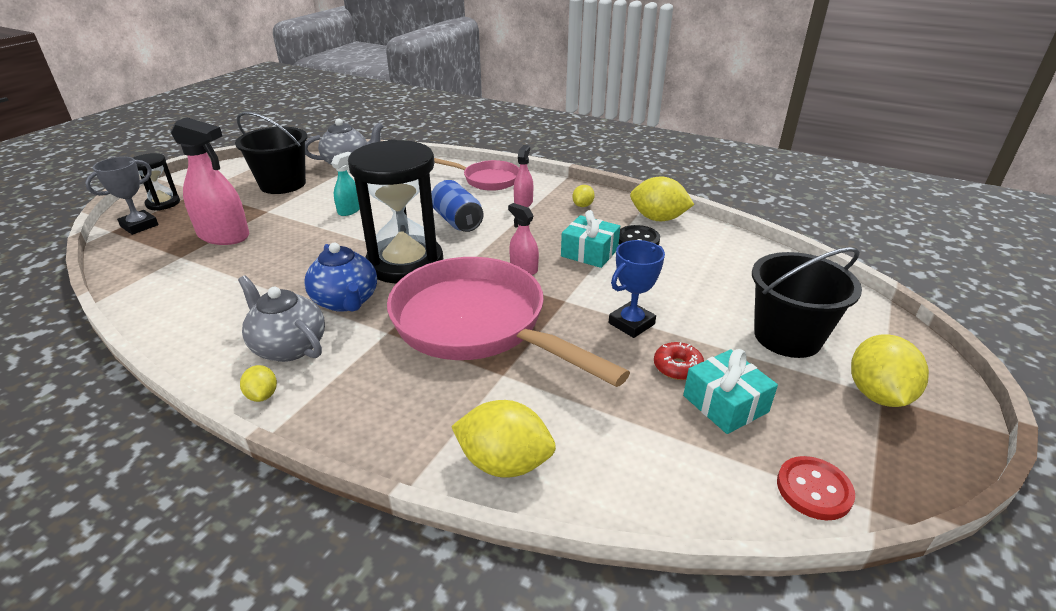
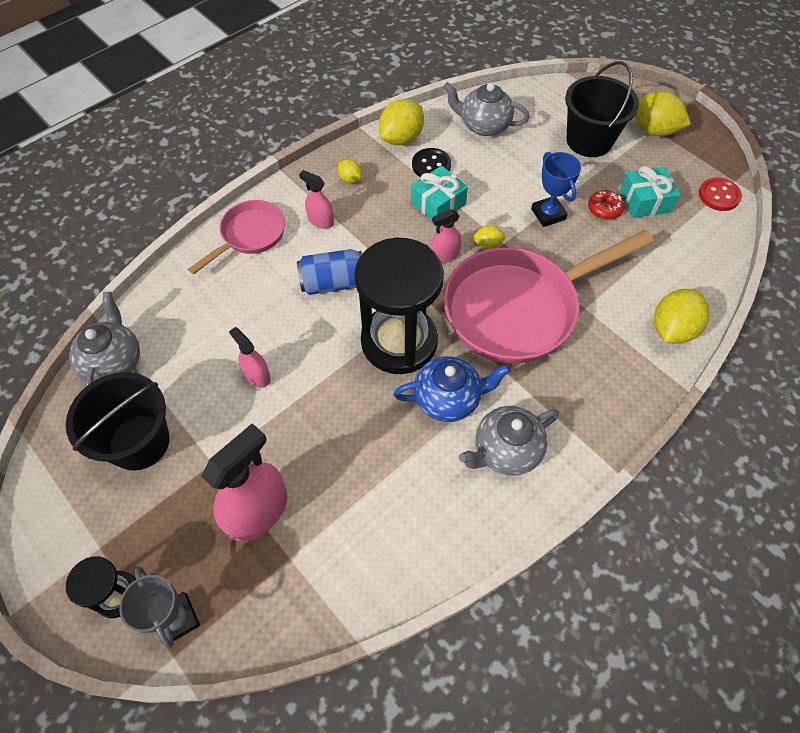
camera: 70 degrees left, 25 degrees up
yellow lemon [240,365,277,402] -> yellow lemon moved to [472,225,506,249]
turquoise spray bottle [331,152,360,216] -> pink spray bottle [229,327,271,388]
none -> grey teapot [444,82,530,136]

